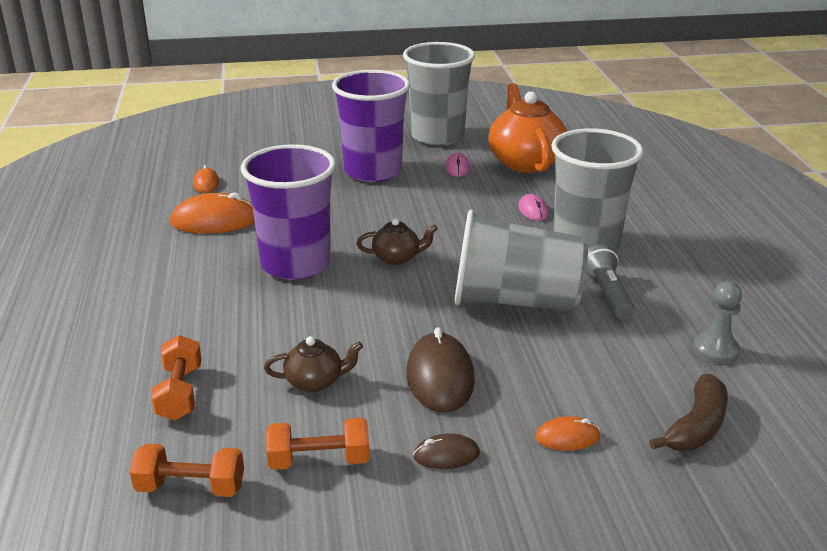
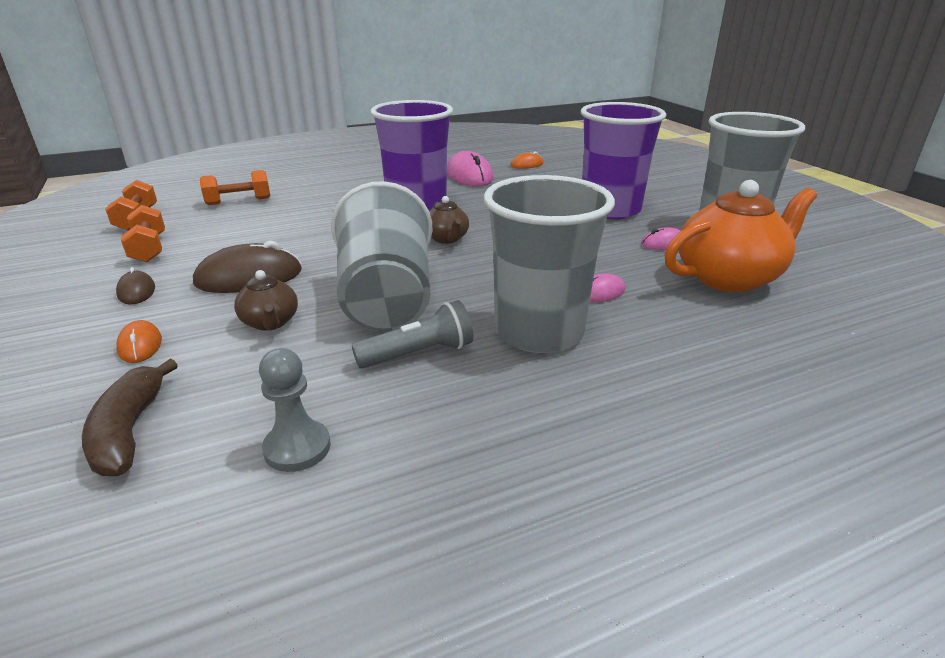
camera: 75 degrees right, 0 degrees up
orange mouse [170,193,255,234] -> pink mouse [447,151,493,186]
brown teapot [264,336,363,392] -> brown teapot moved to [234,270,298,331]
brown banana [649,374,728,451] -> brown banana turned 60 degrees clockwise [82,359,178,476]

